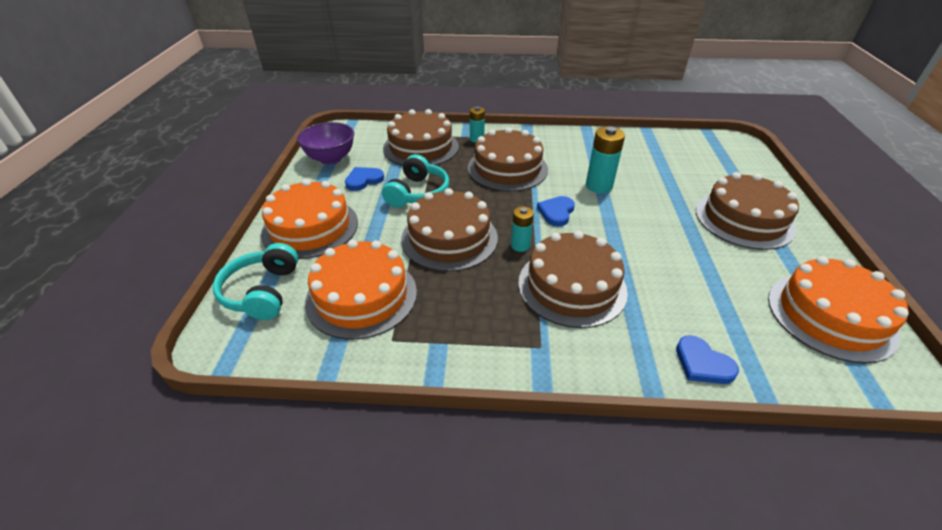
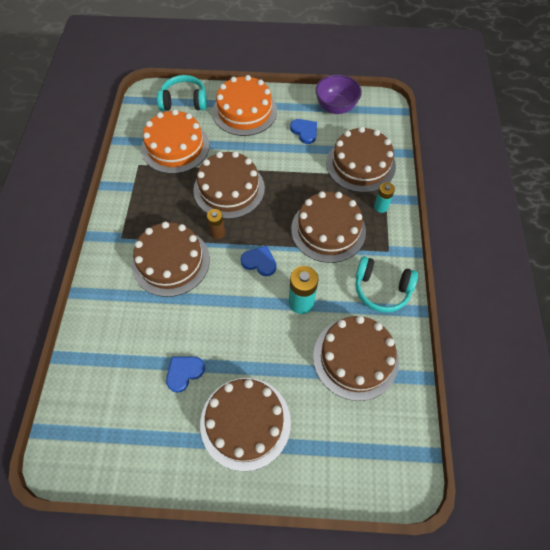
camera: 90 degrees right, 20 degrees up
turquoise headphones [382,154,449,208] -> turquoise headphones moved to [355,256,418,313]
turquoise battery [511,206,534,252] -> brown battery [207,209,225,239]
blue heart [676,335,739,384] -> blue heart moved to [166,357,205,393]
orange cake [768,256,909,363] -> none
none -> brown cake [313,316,399,401]

